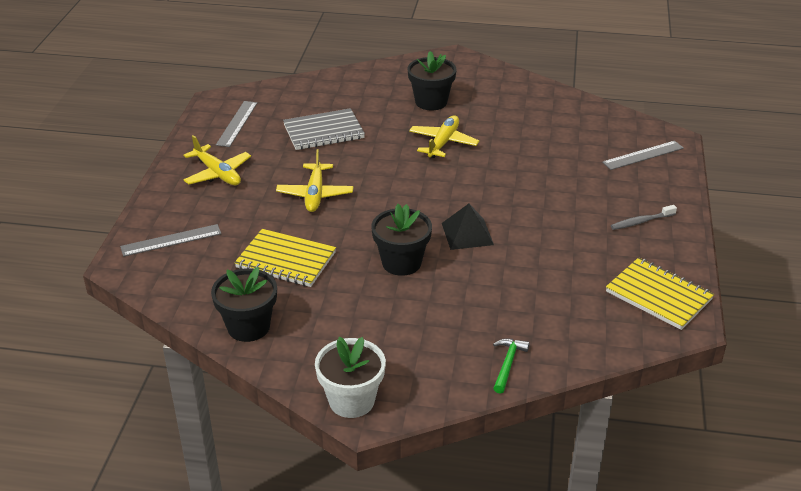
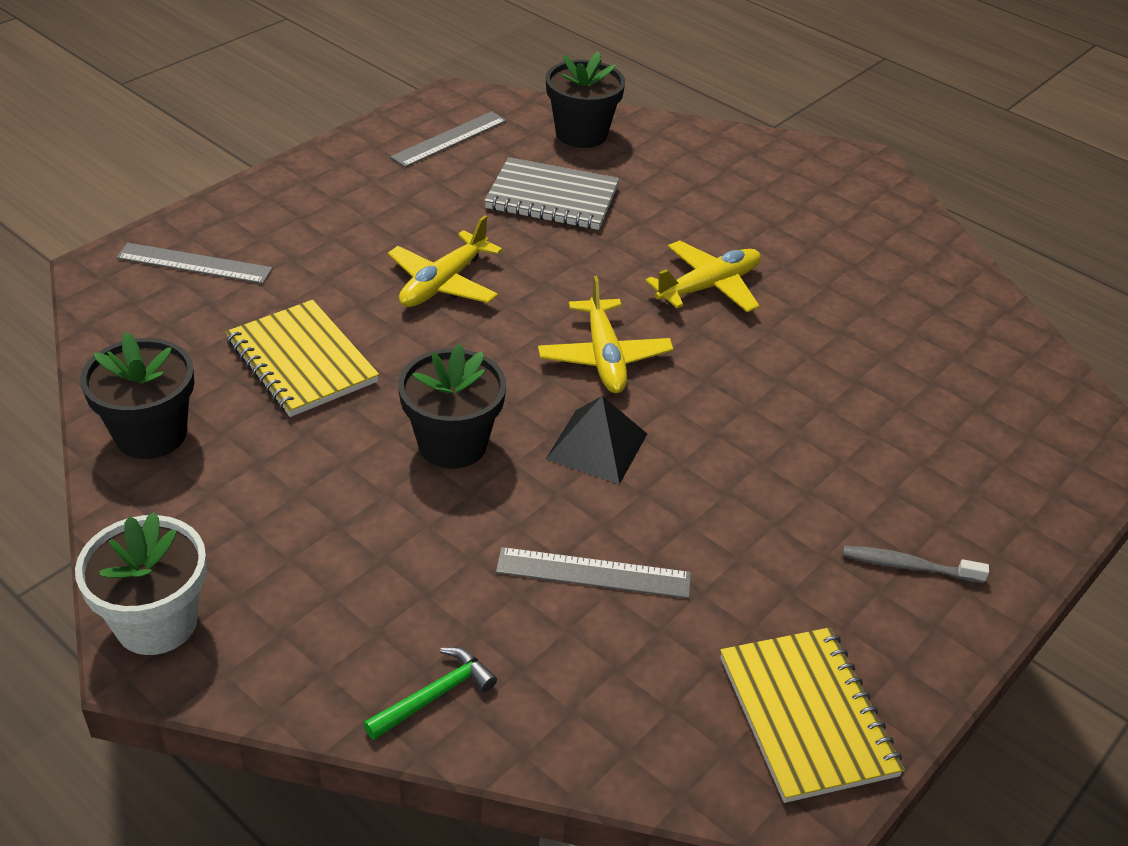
camera: 30 degrees right, 5 degrees up
yellow plane [183,135,251,185] -> yellow plane moved to [538,276,673,393]
black flower pot [407,51,457,110] -> black flower pot moved to [546,52,625,148]
grey ruler [602,141,684,170] -> grey ruler moved to [496,547,691,599]

